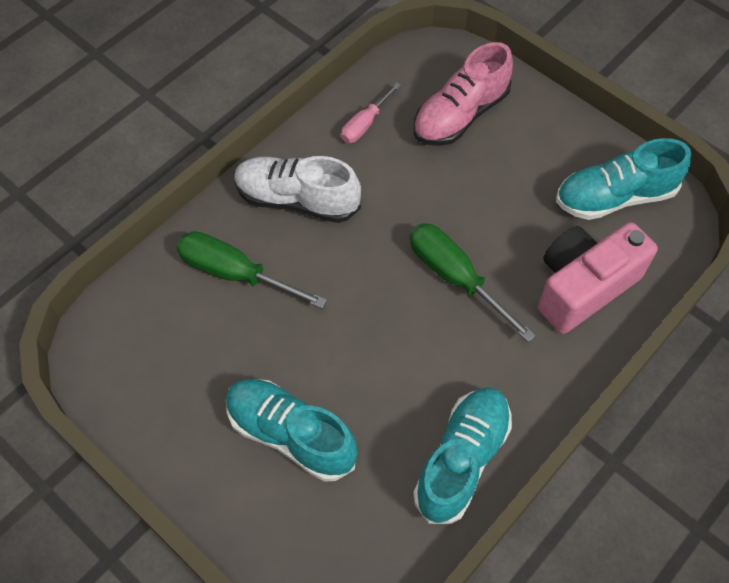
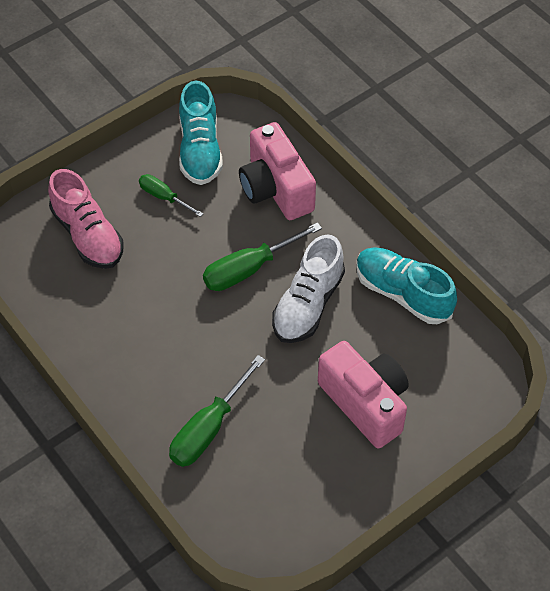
camera: 80 degrees left, 5 degrees down
turquoise shoe [226,379,358,482] -> pink camera [318,341,409,448]
white shoe [234,156,361,223] -> white shoe moved to [272,234,345,343]
pink screwdriver [341,82,401,143] -> none
none -> green screwdriver [139,174,204,217]

